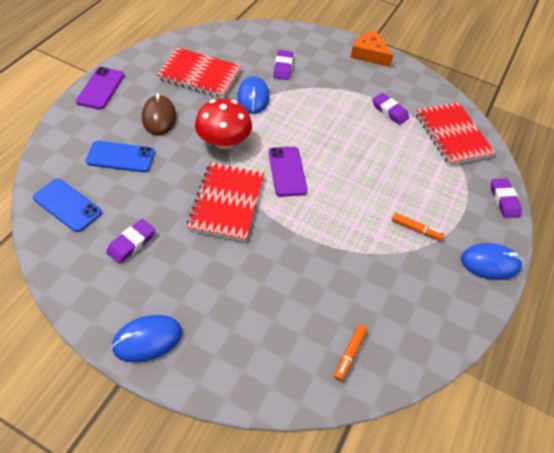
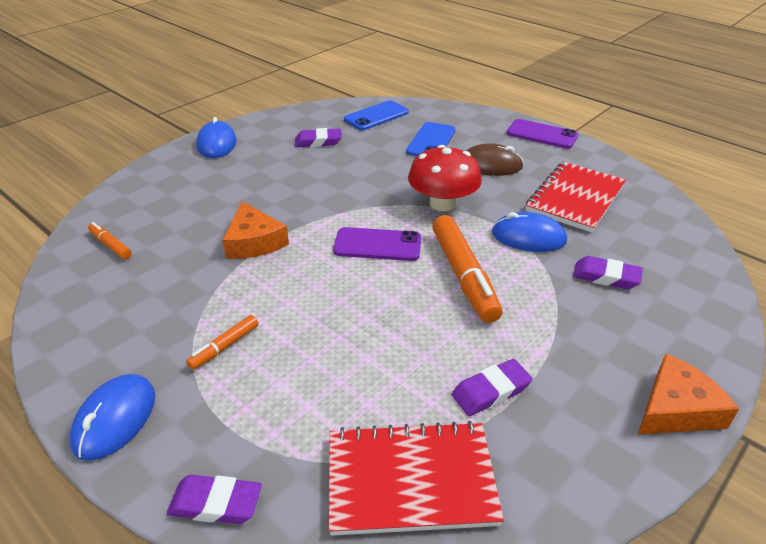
camera: 110 degrees right, 15 degrees down
purple eraser [106,219,155,264] -> purple eraser turned 60 degrees counterclockwise [295,128,342,147]
red notebook [187,162,264,242] -> none
none -> orange cheese [222,201,289,259]
none -> orange marker [432,215,502,323]

